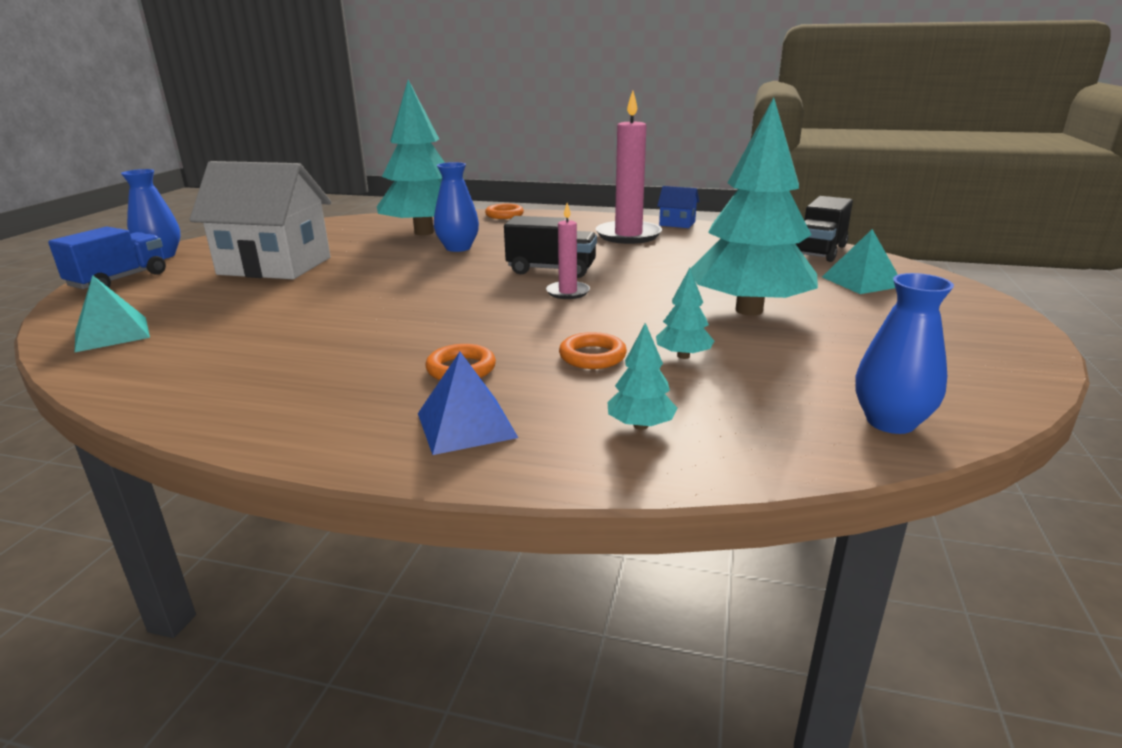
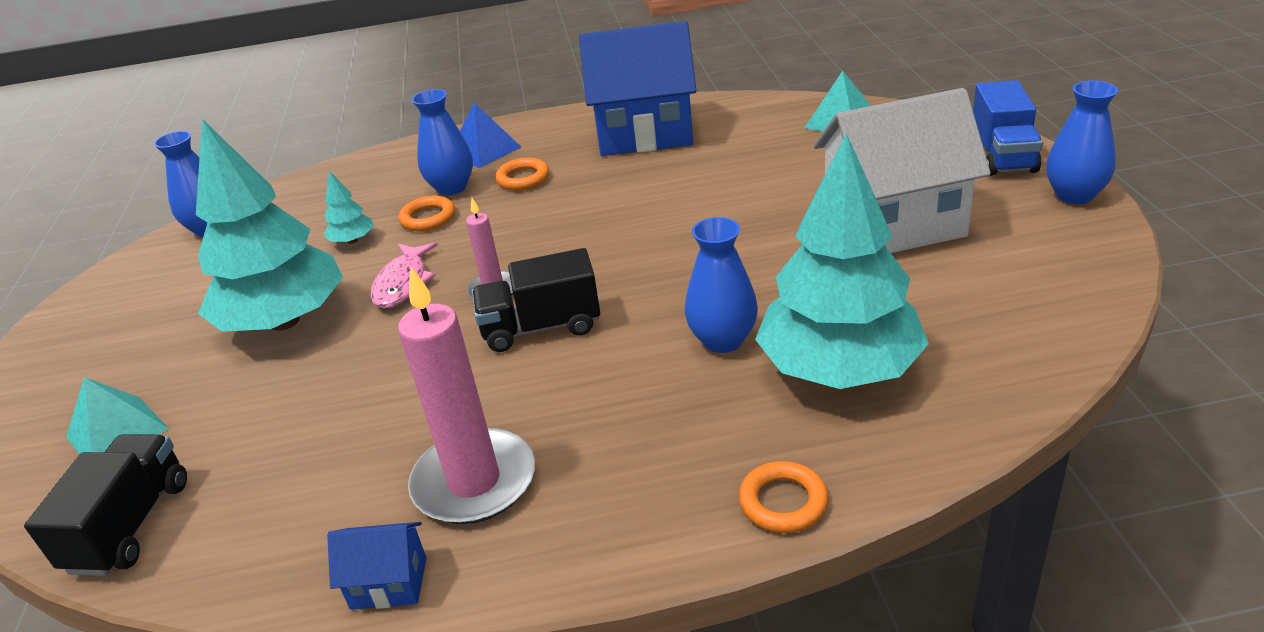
camera: 160 degrees right, 10 degrees up
turquoise tree [608,323,678,430] -> none
none -> pink fish [370,243,437,309]
none -> blue vase [412,89,473,195]
none -> blue house [579,21,696,156]

